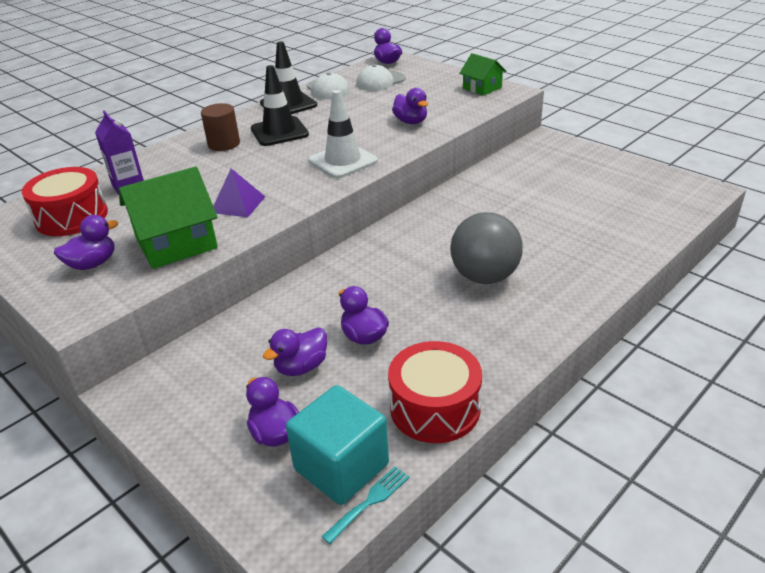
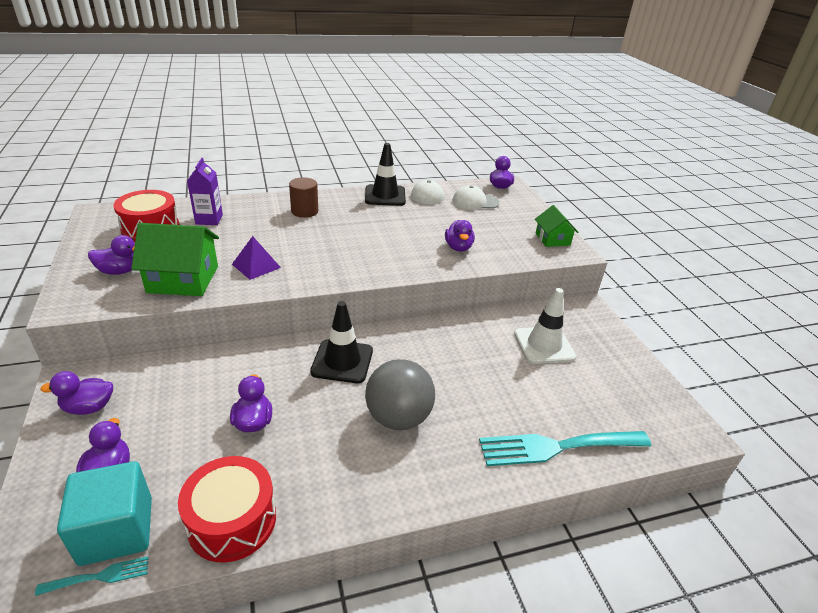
camera: 25 degrees right, 0 degrees up
black traffic cone [251,65,309,146] -> black traffic cone moved to [310,301,373,383]
purple duck [263,327,327,376] -> purple duck moved to [40,371,113,415]
white traffic cone [308,90,378,178] -> white traffic cone moved to [514,288,576,364]
none -> turquoise fork [479,431,651,466]

